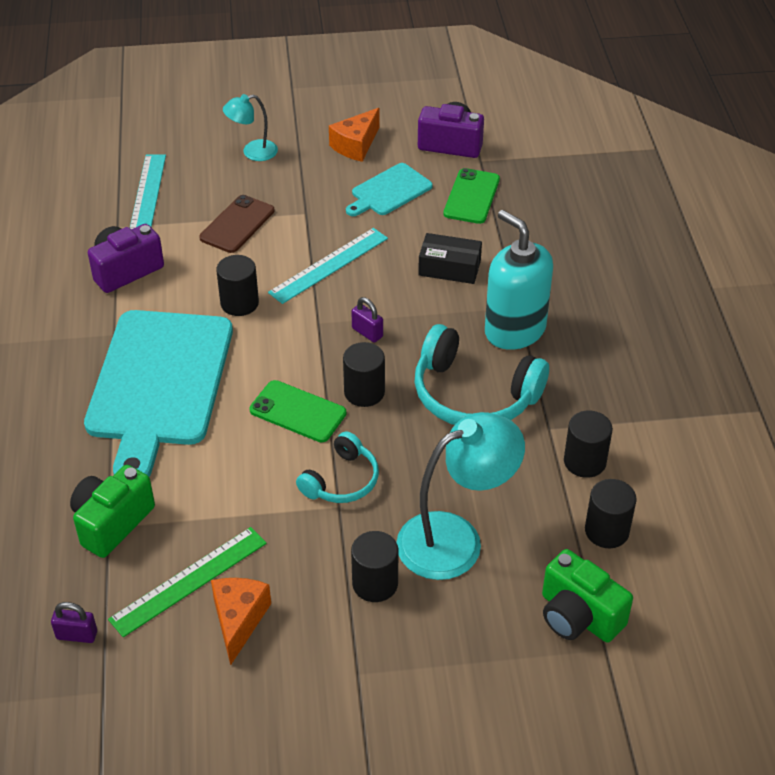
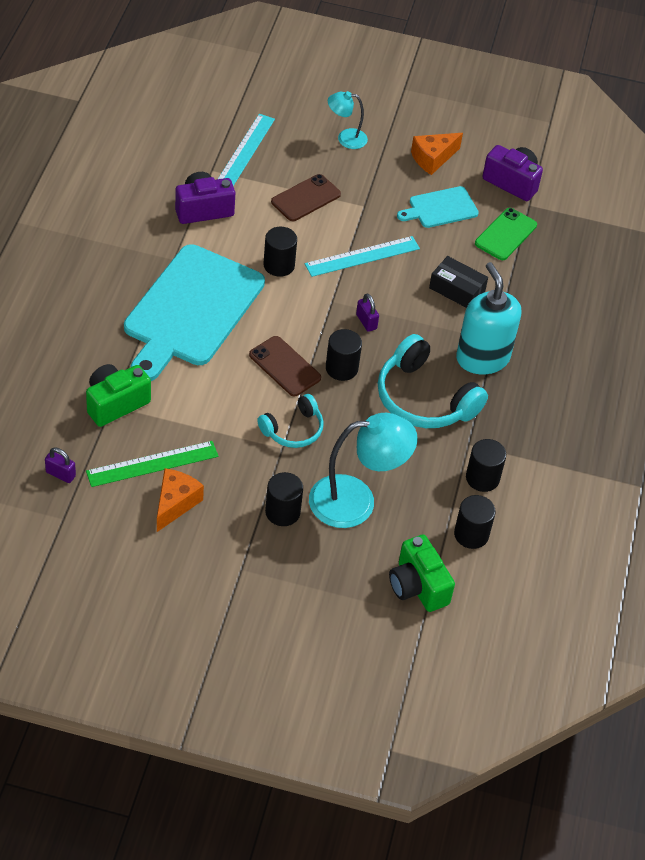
camera: 15 degrees right, 5 degrees up
green phone [249,380,346,442] -> brown phone [249,336,321,396]

